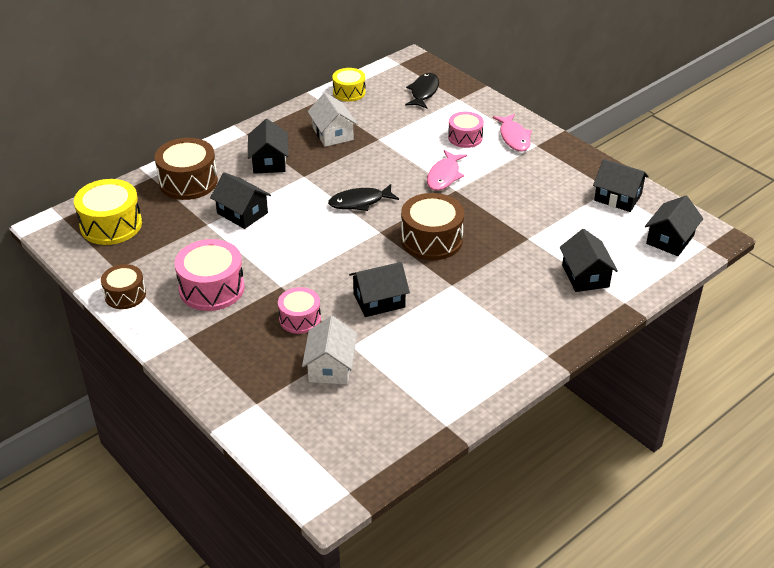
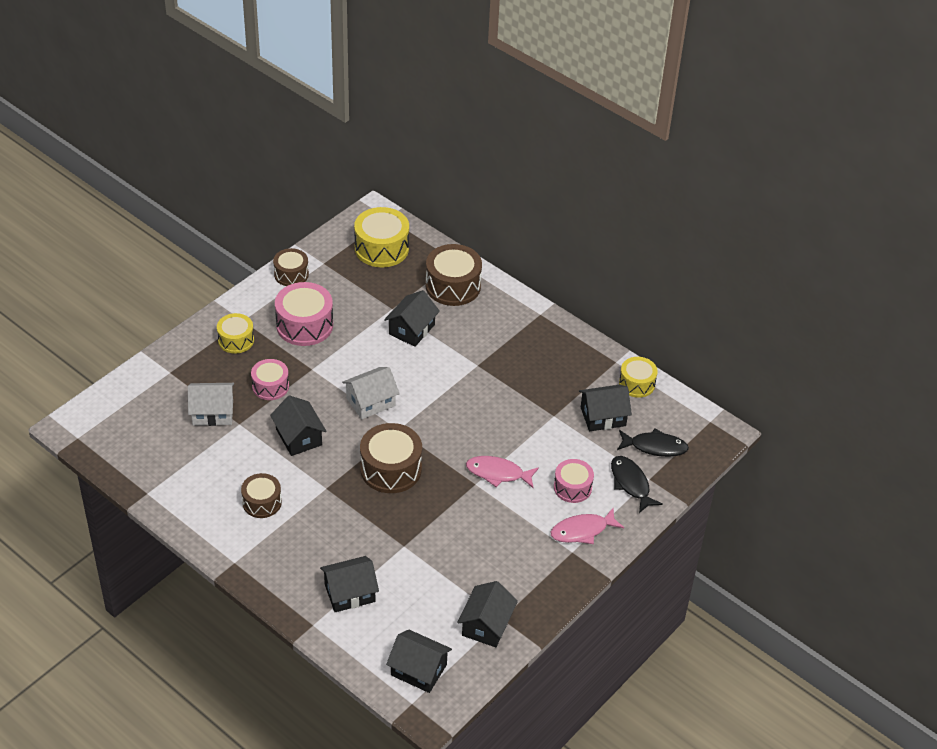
camera: 80 degrees right, 5 degrees up
black house [248,119,288,174] -> black house moved to [579,385,632,431]
white house [307,93,357,147] -> white house moved to [342,367,400,419]
black fish [328,184,399,211] -> black fish moved to [611,456,663,513]
none -> yellow drum [217,313,254,354]
none -> brown drum [241,473,282,518]

